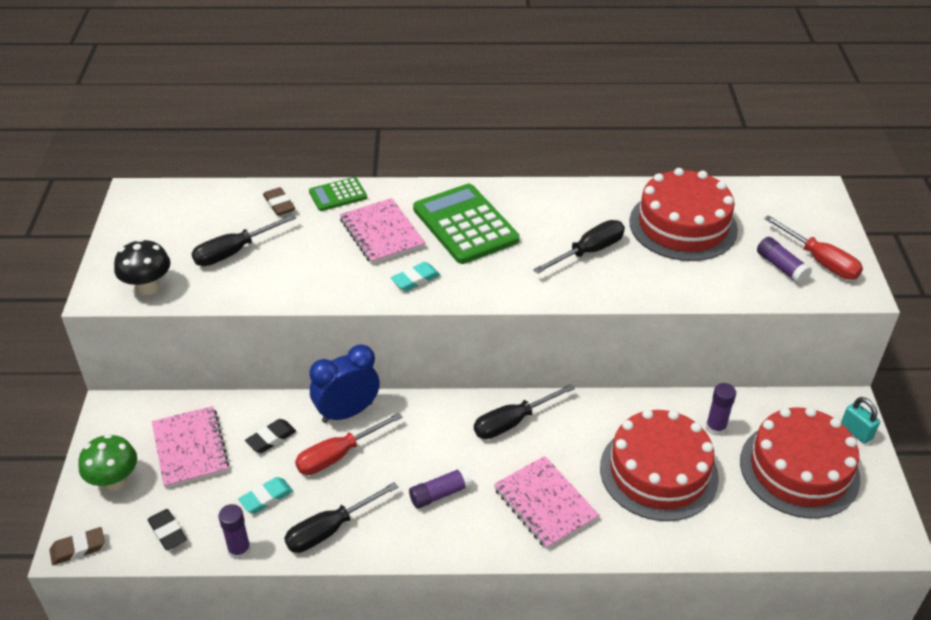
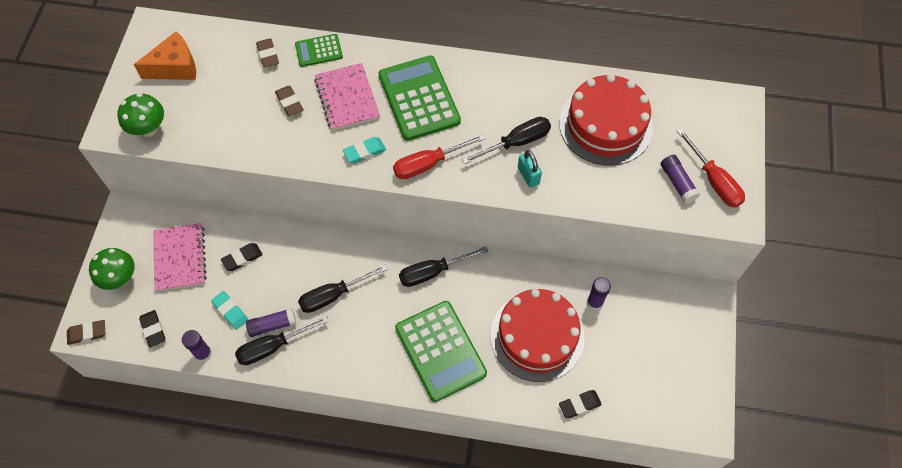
camera: 10 degrees right, 20 degrees up
black mushroom [114,239,170,295] -> green mushroom [117,93,164,137]
black screwdriver [191,214,296,266] -> black screwdriver moved to [298,265,388,313]
turquoise eraser [238,477,293,513] -> turquoise eraser turned 75 degrees clockwise [211,291,248,330]
red screwdriver [295,412,403,475] -> red screwdriver moved to [393,134,485,179]
blue clock [310,345,380,423] -> none
purple glue stick [409,466,472,509] -> purple glue stick moved to [246,308,296,337]
pink notebook [494,456,599,549] -> green calculator [395,301,487,402]
red cake [740,407,860,519] -> none
turquoise padlock [841,397,880,444] -> turquoise padlock moved to [518,150,542,188]
none -> orange cheese [134,31,196,80]
none -> brown eraser [275,85,303,116]
none -> black eraser [559,390,602,418]

